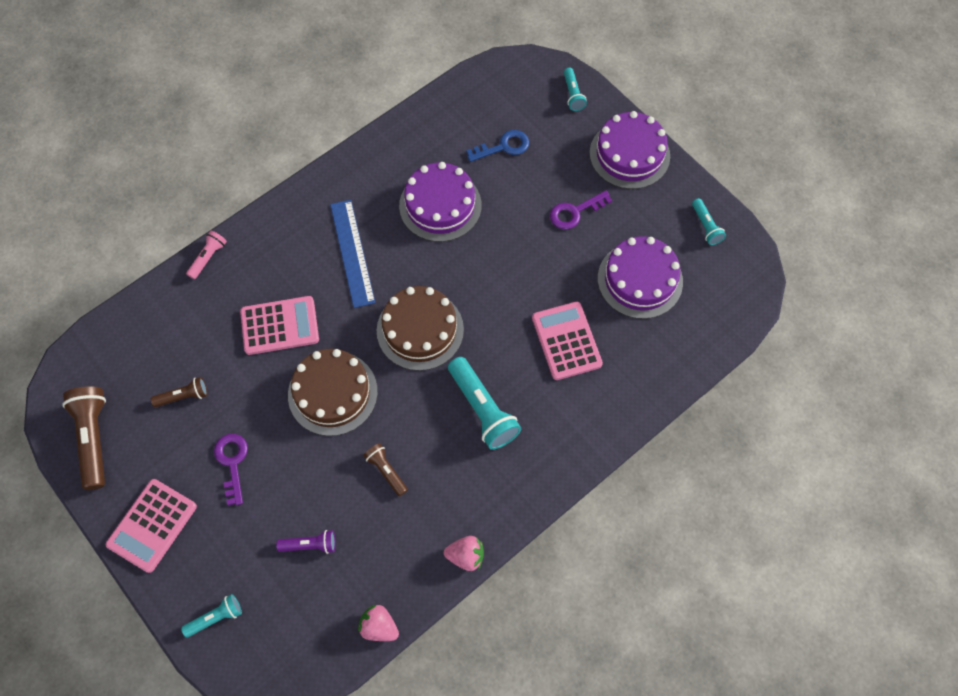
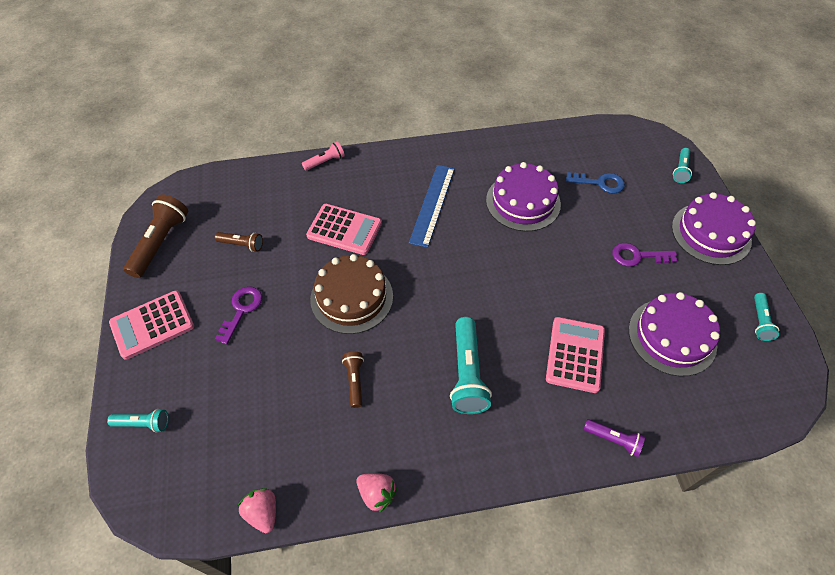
camera: 30 degrees right, 10 degrees down
purple flashlight [276,530,336,554] -> purple flashlight moved to [584,419,645,457]
brown cake [377,286,464,371] -> none

